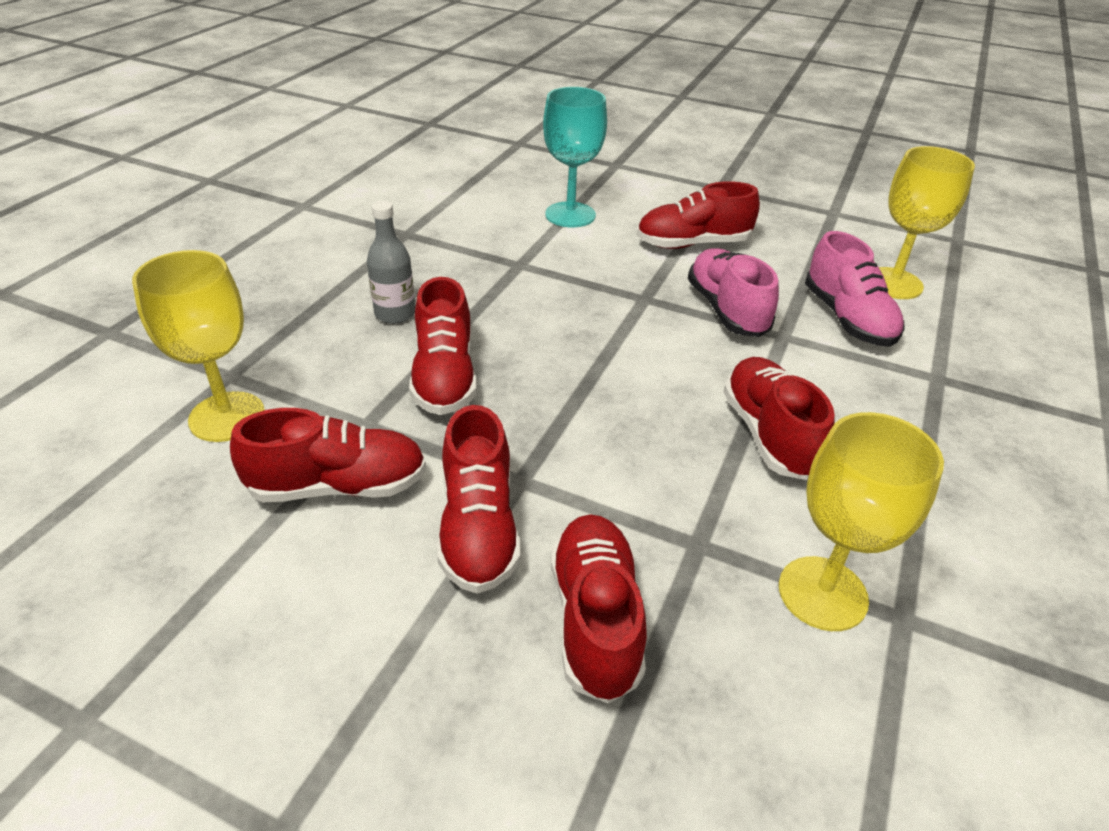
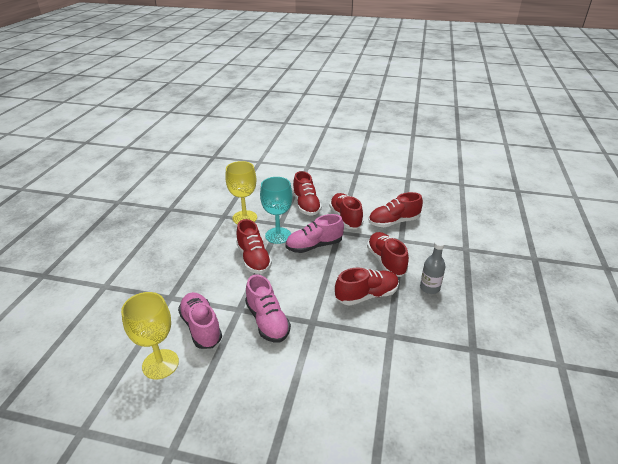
camera: 170 degrees right, 5 degrees down
yellow goblet [132,250,265,442] -> none
turquoise goblet [543,87,607,227] -> turquoise goblet moved to [260,177,292,244]
red shoe [637,181,760,249] -> red shoe moved to [335,267,399,306]
none -> pink shoe [286,214,344,253]

